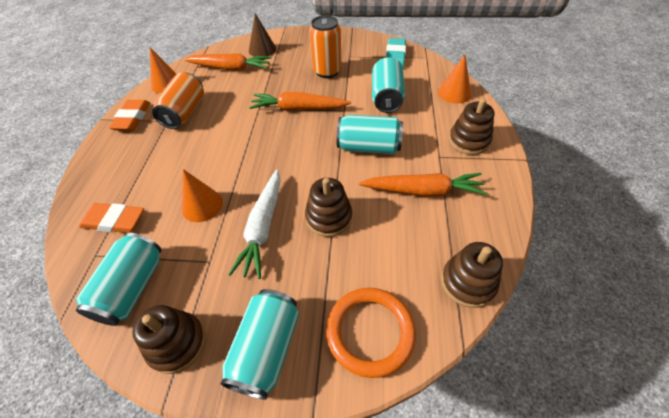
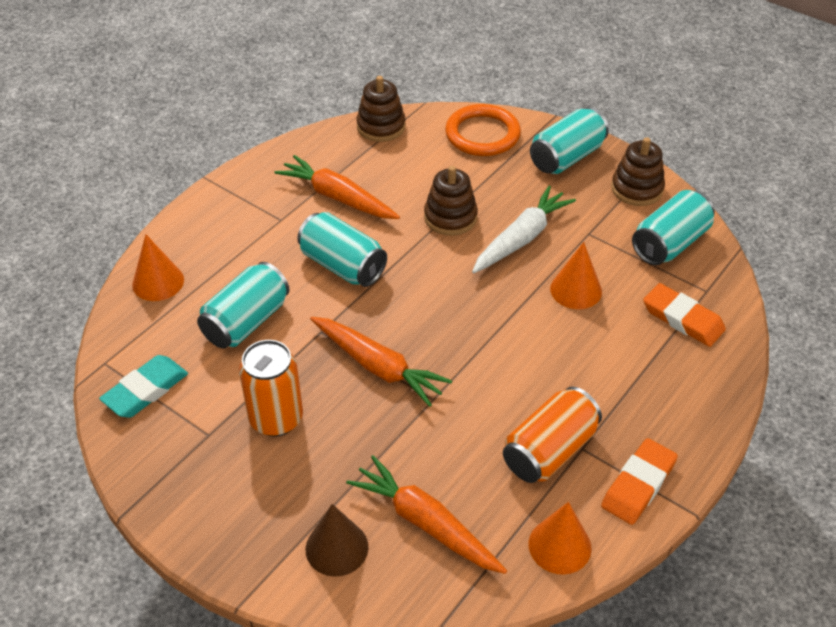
camera: 150 degrees left, 5 degrees down
brown stacking toy [449,99,495,155] -> none

